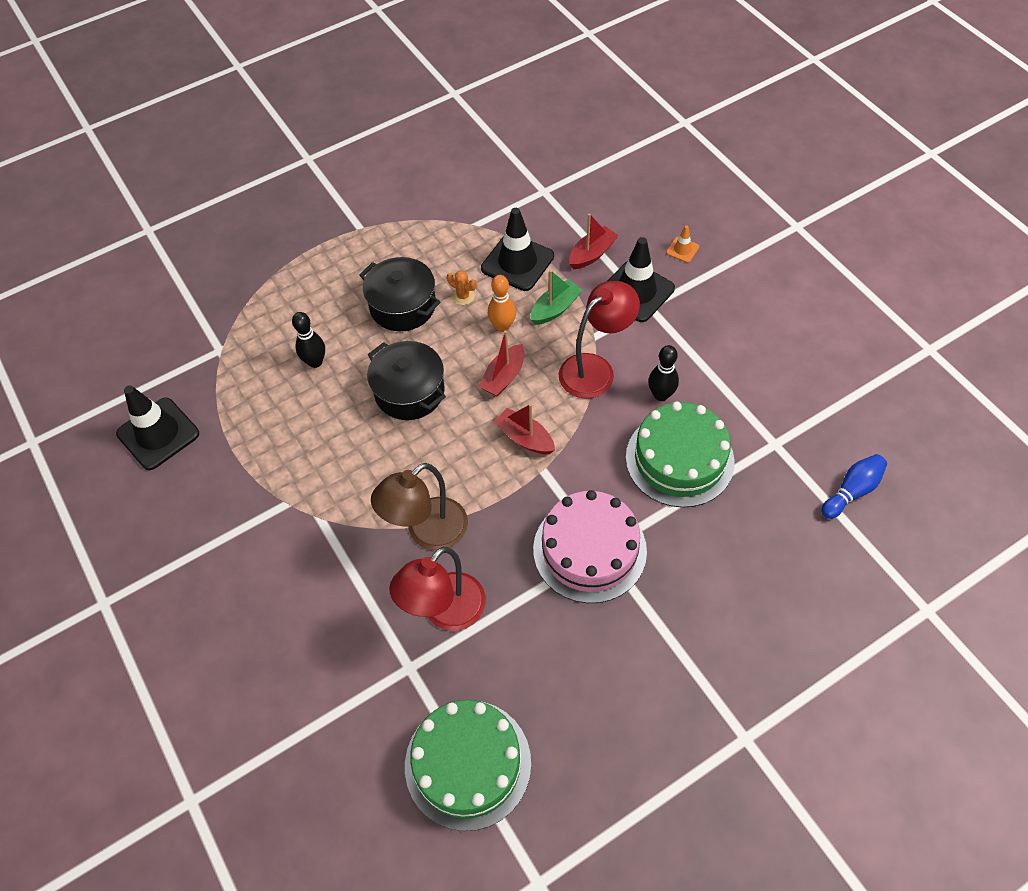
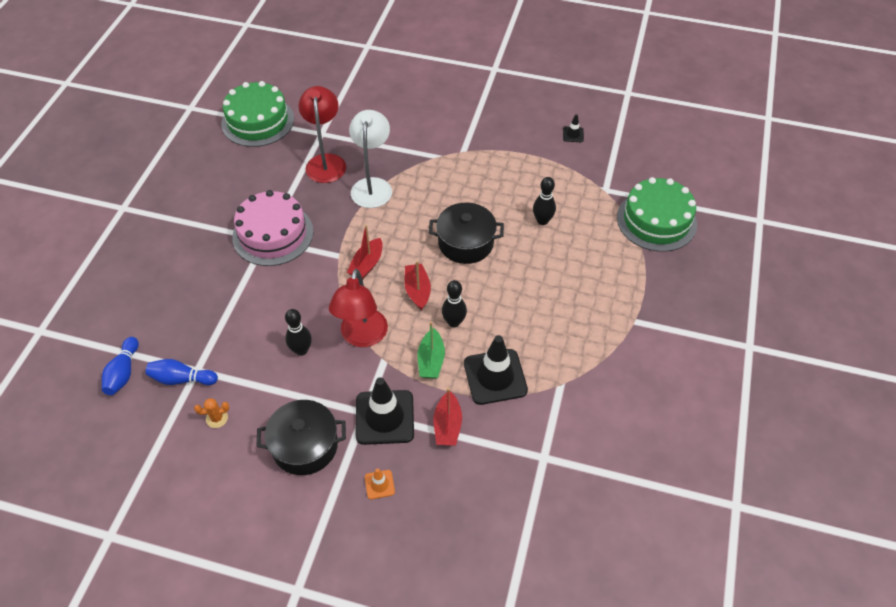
camera: 135 degrees right, 5 degrees down
black traffic cone [116,385,199,470] -> black traffic cone [563,114,584,142], size x0.46
black pot [359,257,440,331] -> black pot moved to [256,400,346,475]
brown lamp [371,463,468,551] -> white lamp [349,110,392,208]
orange cactus [447,270,476,305] -> orange cactus moved to [194,398,229,428]
orange bowling pin [488,275,516,332] -> black bowling pin [442,280,467,327]
red boat [494,404,555,454] -> red boat turned 120 degrees clockwise [347,225,383,280]
green cake [626,401,735,508] -> green cake moved to [617,177,697,252]
none -> blue bowling pin [146,359,218,385]

